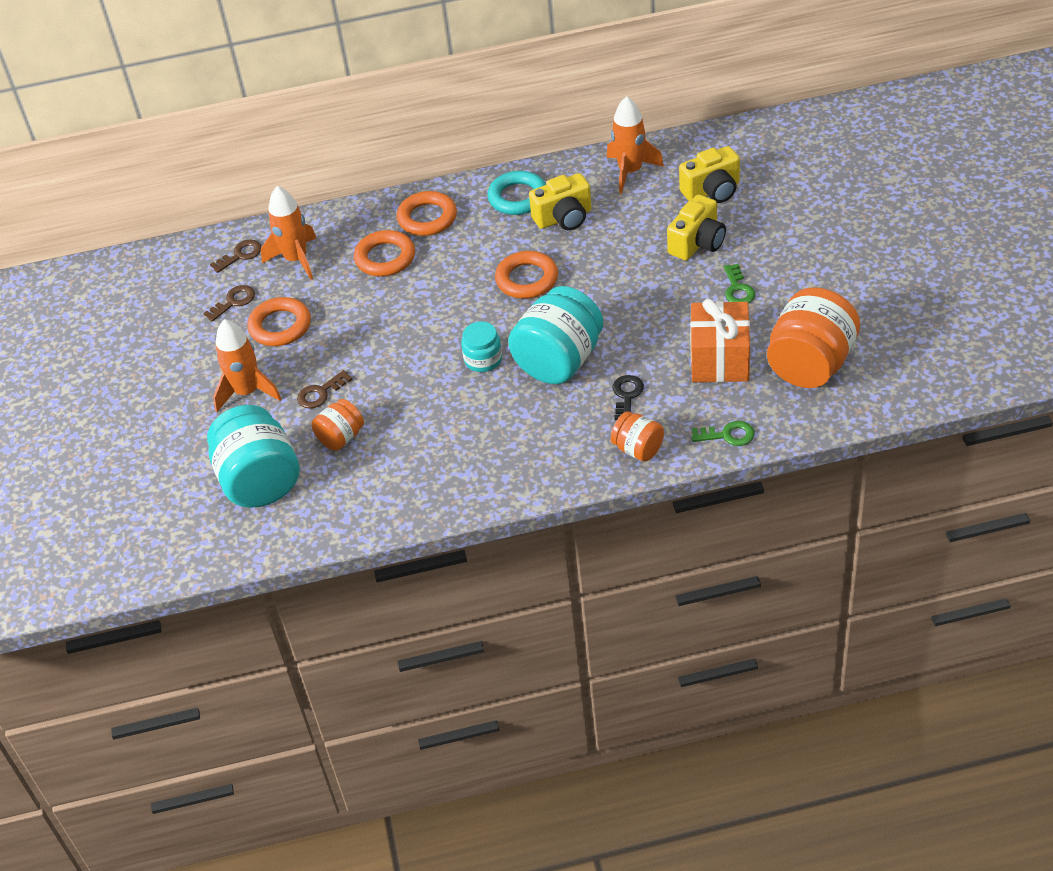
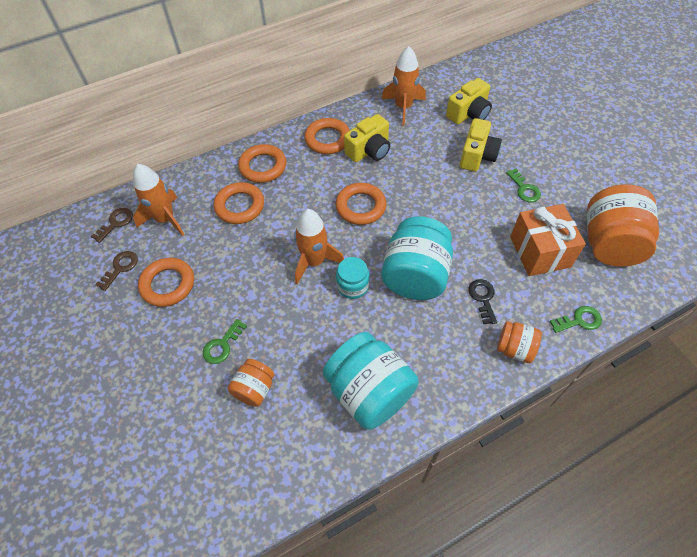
camera: 20 degrees left, 10 degrees up
turquoise jar [207,405,300,508] -> turquoise jar moved to [323,332,419,430]
orange rocket [213,319,281,412] -> orange rocket moved to [294,209,344,284]
brown key [297,370,353,409] -> green key [203,319,247,364]
turquoise ring [488,171,546,215] -> orange ring [304,118,350,154]

